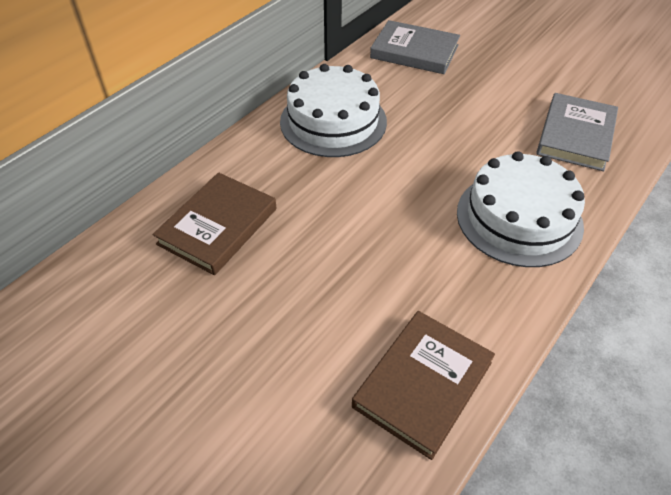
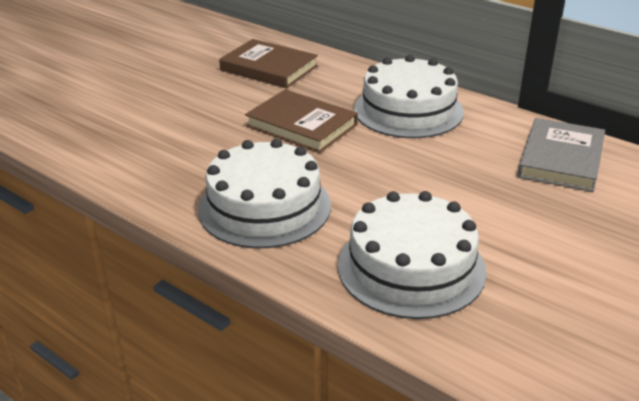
camera: 90 degrees right, 15 degrees down
brown book [352,311,495,460] -> brown book moved to [245,89,358,153]
grey book [536,93,618,171] -> white cake [338,191,487,319]

